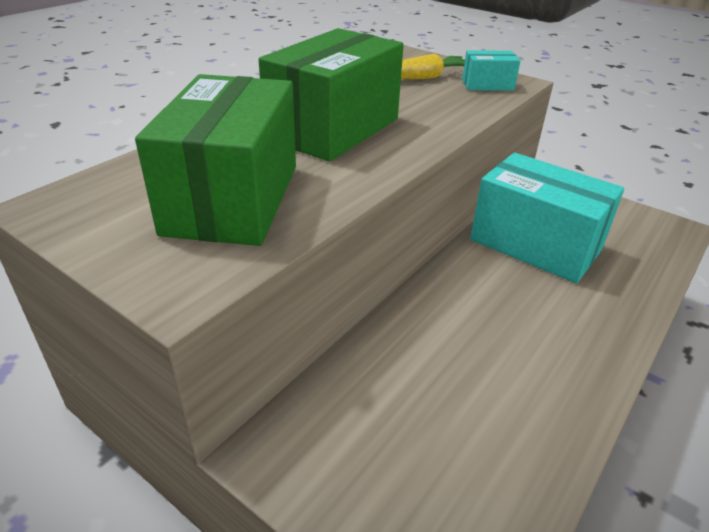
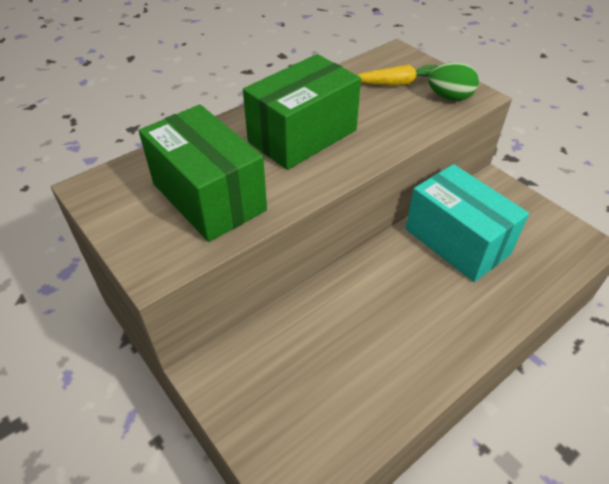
camera: 15 degrees right, 10 degrees up
green box [135,74,296,246] -> green box turned 60 degrees counterclockwise [139,105,267,242]
turquoise box [462,50,521,91] -> green egg [428,62,479,101]

